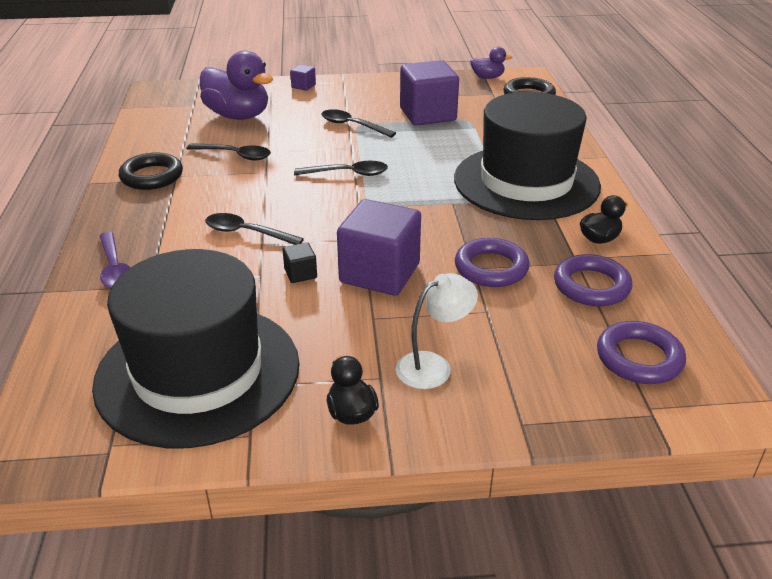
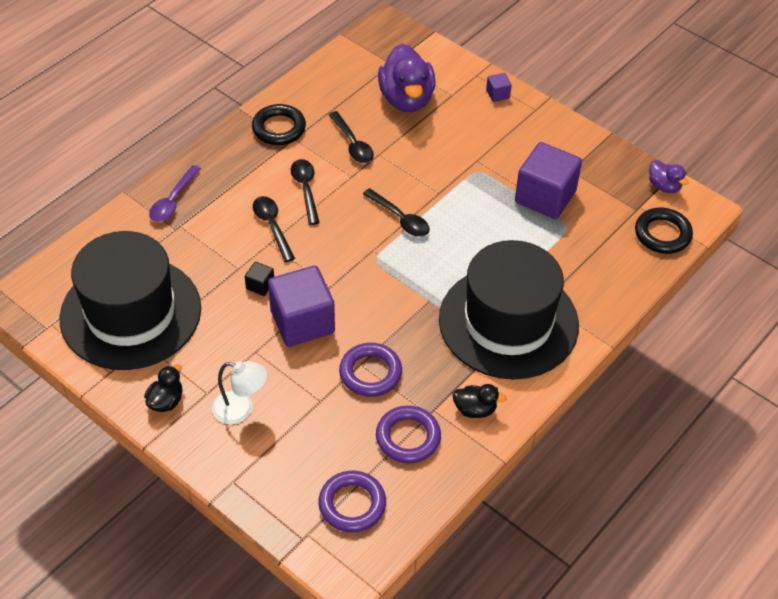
camera: 45 degrees right, 15 degrees up
black spoon [322,109,396,138] -> black spoon moved to [291,159,320,225]

